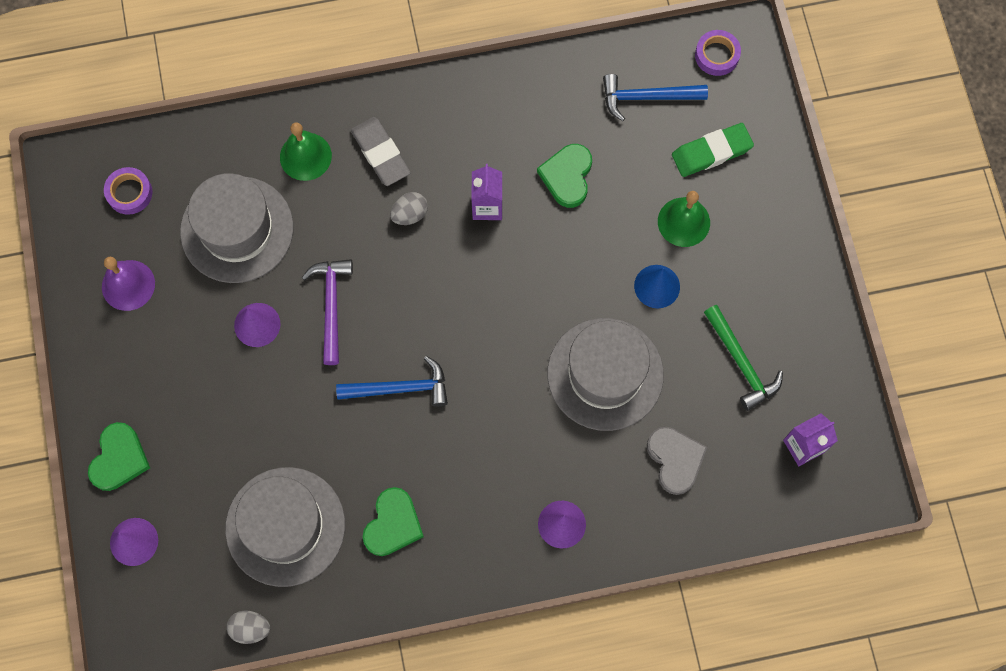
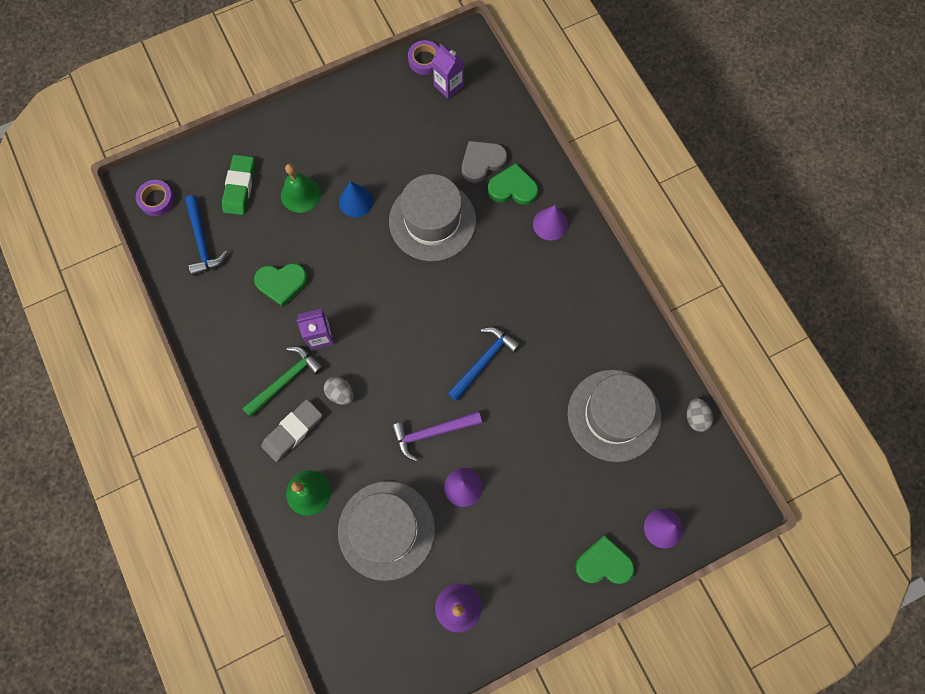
camera: 105 degrees left, 0 degrees up
purple tape [104,167,153,215] -> purple tape moved to [408,40,439,75]
blue hammer [336,356,448,407] -> blue hammer turned 60 degrees clockwise [448,327,520,401]
green heart [363,487,424,556] -> green heart moved to [488,163,538,205]
green eraser [672,123,754,177] -> green eraser turned 45 degrees clockwise [222,155,255,215]
green hammer [704,305,783,411] -> green hammer moved to [242,346,324,417]

